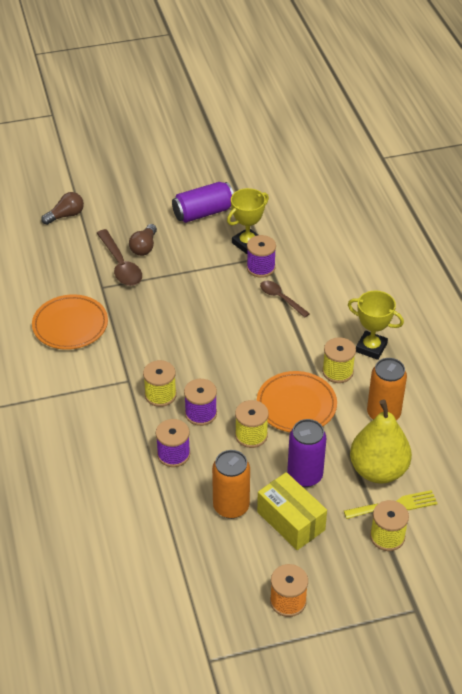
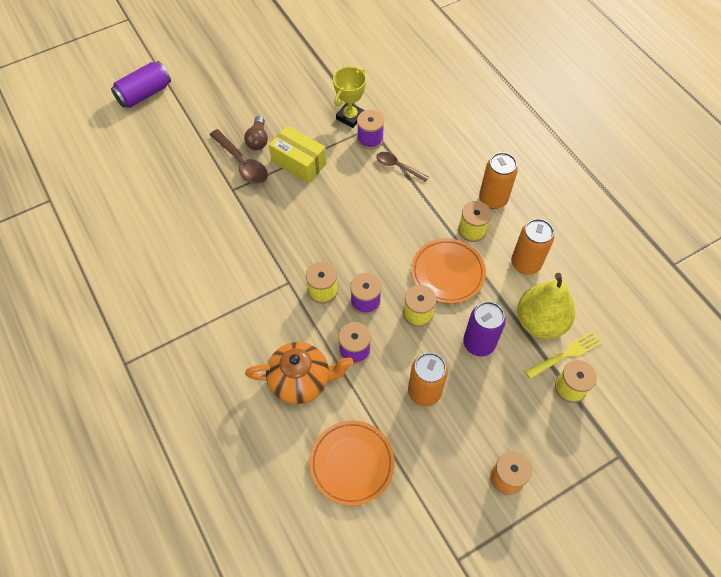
camera: 15 degrees left, 15 degrees up
orange plate [32,294,108,350] -> orange plate moved to [309,420,395,506]
brown light bulb [41,192,84,225] -> none
purple can [172,182,234,223] -> purple can moved to [111,61,171,108]
yellow box [257,472,327,550] -> yellow box moved to [269,126,326,183]
yellow trophy [348,290,404,360] -> orange can [479,152,518,209]
none -> orange teapot [245,342,353,404]

